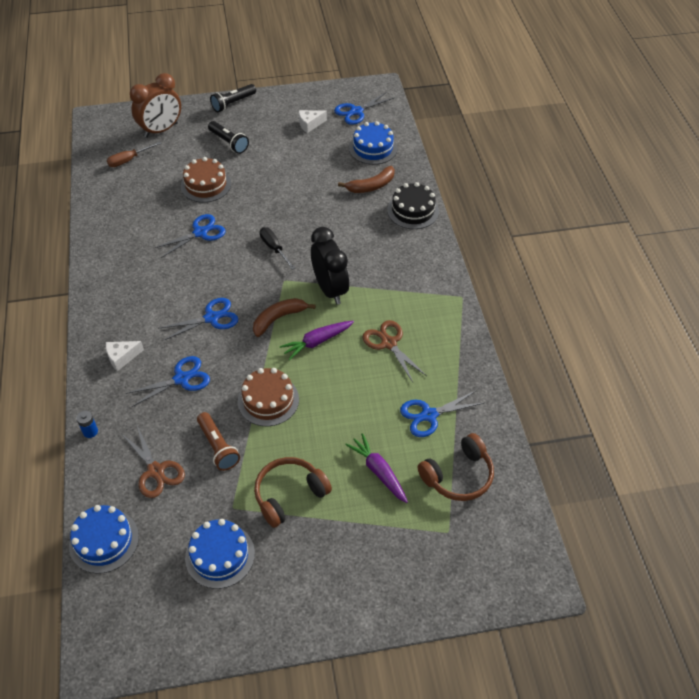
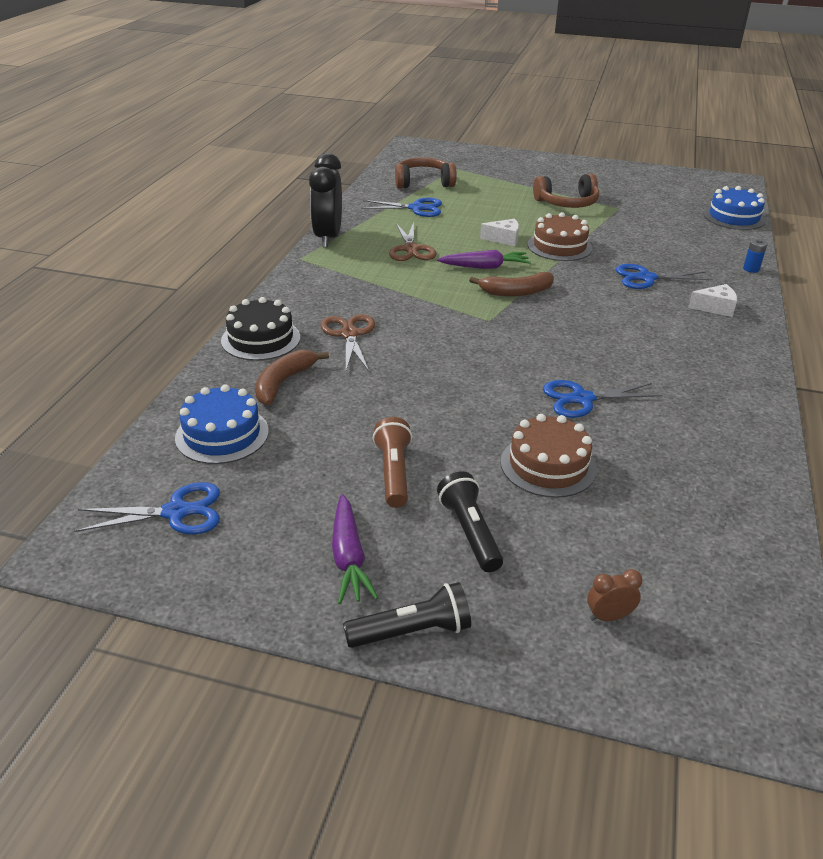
camera: 155 degrees left, 15 degrees down
brown screwdriver [107,141,162,167] -> none
brown scissors [121,425,185,498] -> brown scissors moved to [321,314,375,371]
brown clock [130,73,181,138] -> brown clock [587,569,642,621], size x0.43
blue scissors [158,298,238,341] -> none
blue cake [185,519,255,589] -> none
brown flashlight [197,412,240,471] -> brown flashlight moved to [373,417,412,508]
black screwdriver [260,227,295,270] -> none
white cheese [299,110,327,133] -> white cheese moved to [480,219,519,246]
black clock [311,227,349,305] -> black clock moved to [309,153,342,248]
brown banana [338,166,395,193] -> brown banana turned 60 degrees counterclockwise [255,350,329,405]
purple carrot [345,433,408,503] -> purple carrot moved to [332,494,378,604]

